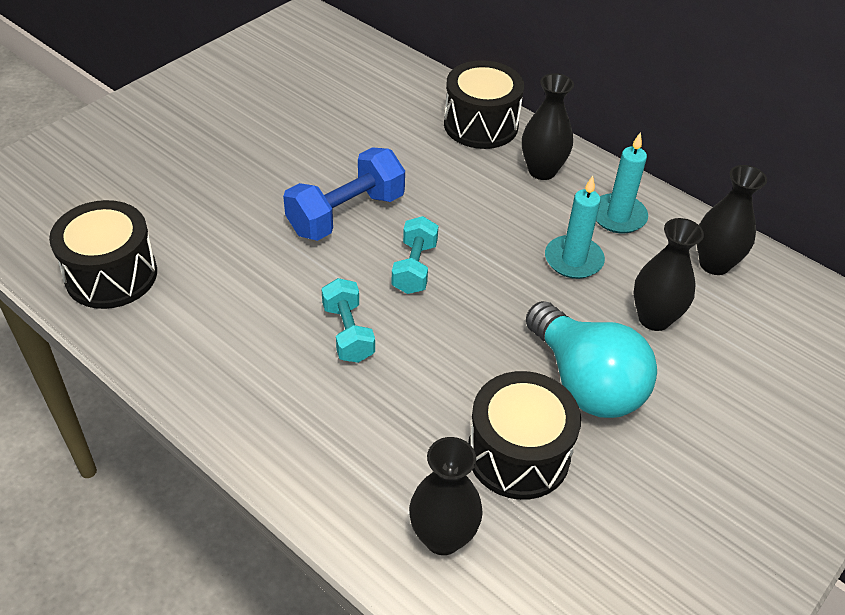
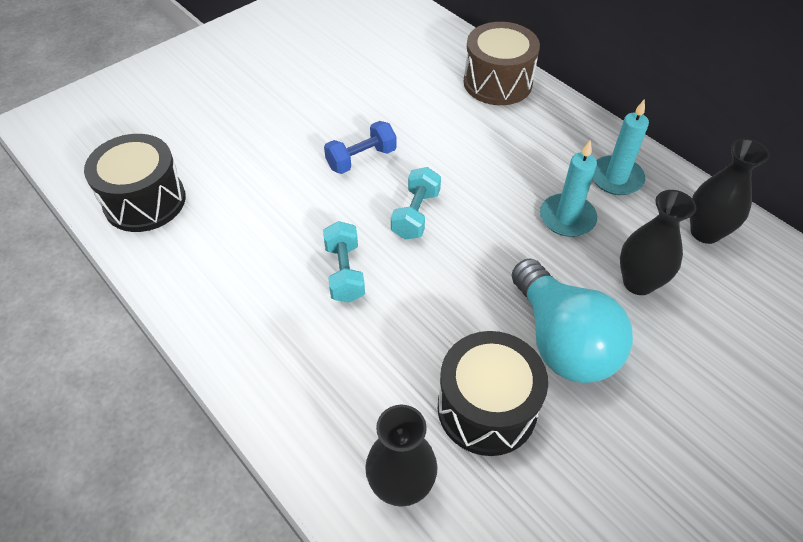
camera: 10 degrees right, 5 degrees up
blue dumbbell [283,147,405,241] -> blue dumbbell [324,121,396,174], size x0.64
black drum [444,60,524,149] -> brown drum [464,22,540,105]
black vase [522,73,574,180] -> none

